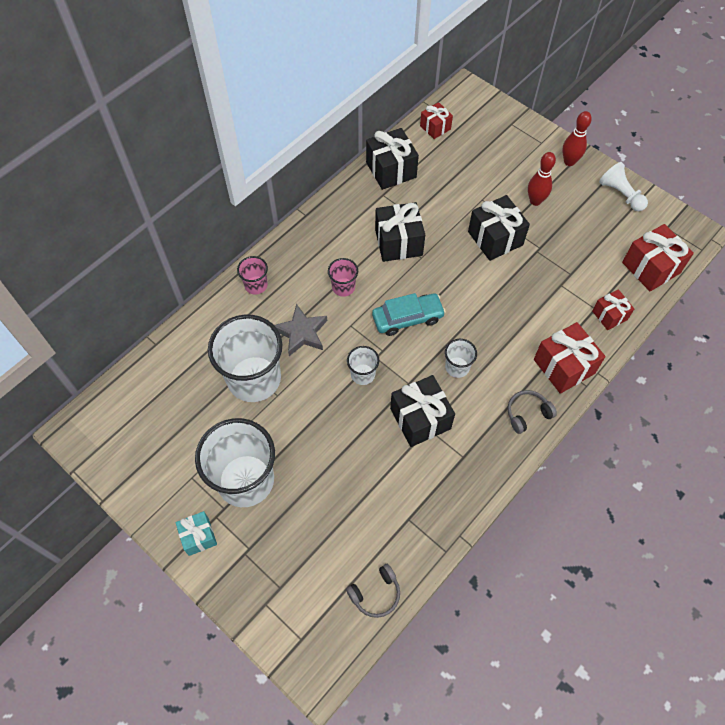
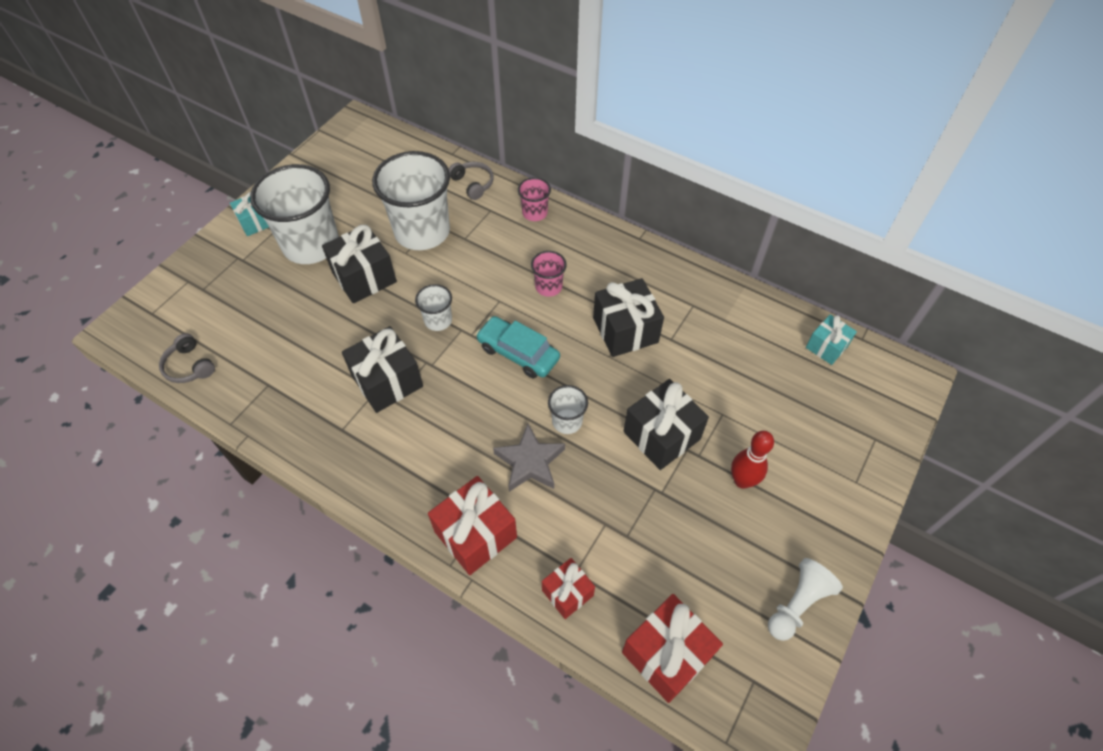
camera: 80 degrees right, 5 degrees down
grey star [274,304,327,356] -> grey star moved to [493,424,565,492]
black gift [366,128,419,190] -> black gift moved to [322,225,397,303]
turquoise car [372,293,446,336] -> turquoise car turned 150 degrees clockwise [476,316,560,378]
red gift [420,102,453,139] -> turquoise gift [806,315,857,365]
white cup [445,339,477,378] -> white cup moved to [548,385,588,434]
grey headphones [507,390,557,434] -> grey headphones moved to [449,162,494,200]
red bowling pin [562,111,592,166] -> none

